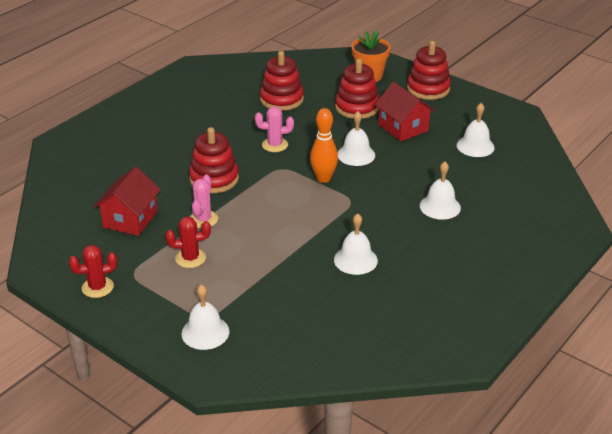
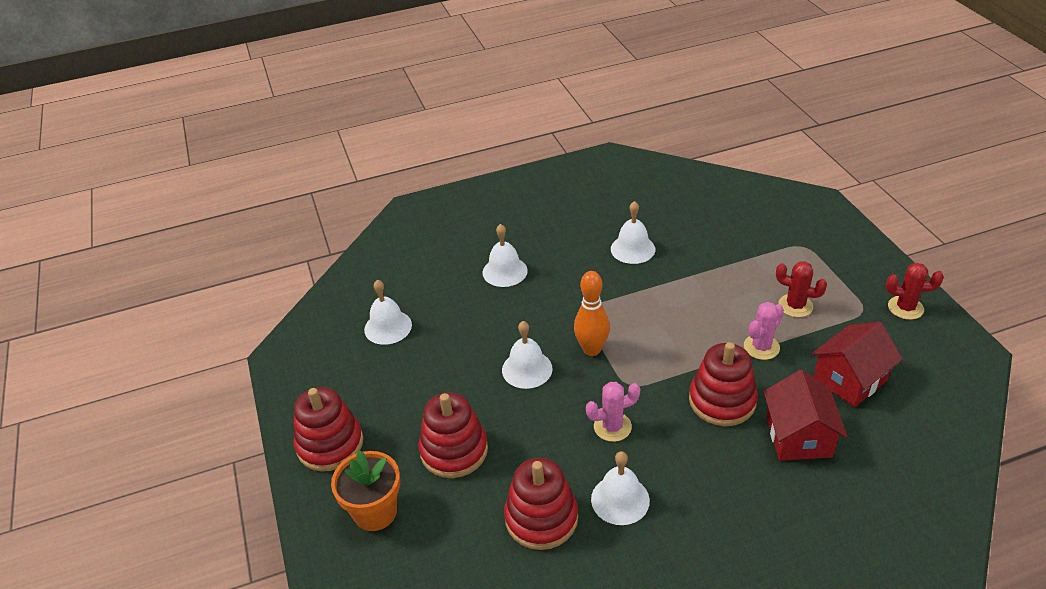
camera: 145 degrees left, 5 degrees up
white bell [181,284,229,350] -> white bell moved to [591,451,650,525]
pink cactus [255,107,294,152] -> pink cactus turned 45 degrees counterclockwise [586,382,641,442]
red house [375,82,435,141] -> red house moved to [763,370,848,461]

